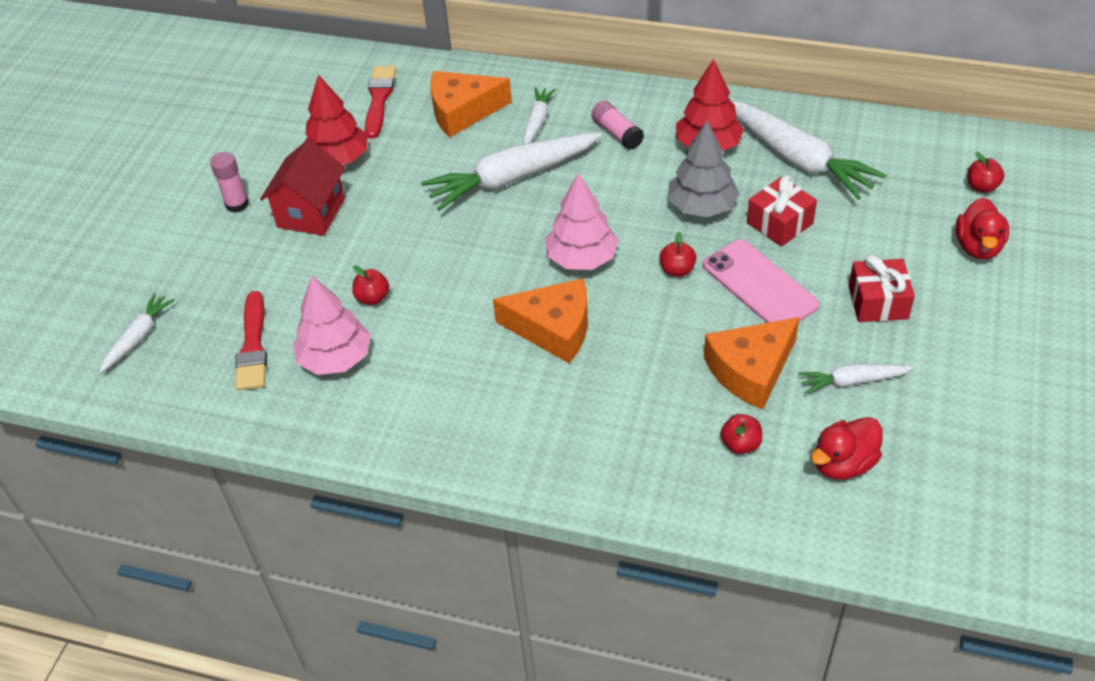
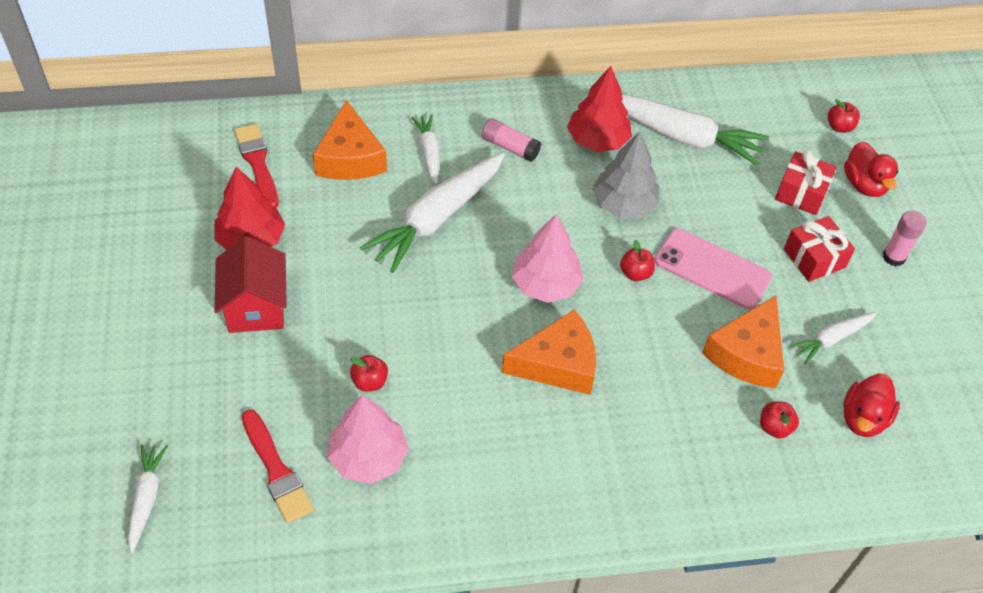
camera: 30 degrees left, 5 degrees up
pink glue stick [210,152,249,213] -> pink glue stick moved to [882,211,927,266]
orange cheese [431,71,512,137] -> orange cheese turned 60 degrees counterclockwise [313,100,387,180]
red gift [747,175,817,247] -> red gift moved to [775,150,837,215]

